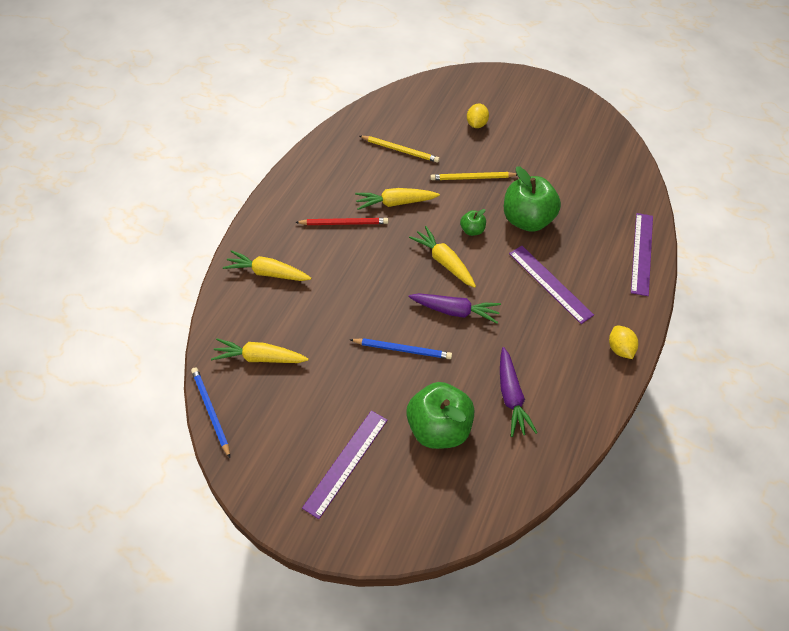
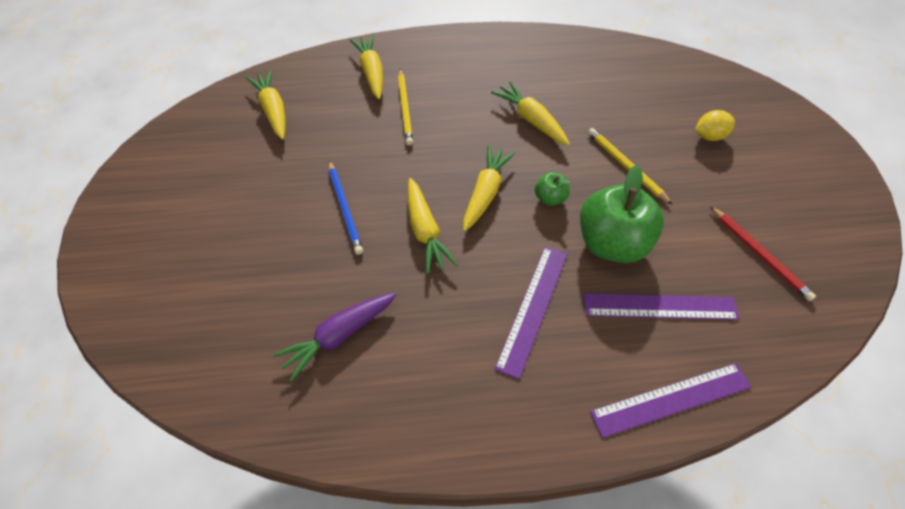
camera: 60 degrees right, 0 degrees up
blue pencil [191,367,230,458] -> none
red pencil [295,218,388,225] -> red pencil moved to [710,206,816,301]
purple ruler [302,410,388,519] -> purple ruler moved to [583,294,740,320]
yellow pencil [360,136,440,163] -> yellow pencil moved to [398,69,413,145]
green apple [406,382,474,449] -> none
purple carrot [409,293,501,323] -> yellow carrot [407,178,458,274]
yellow lemon [609,326,638,359] -> none

